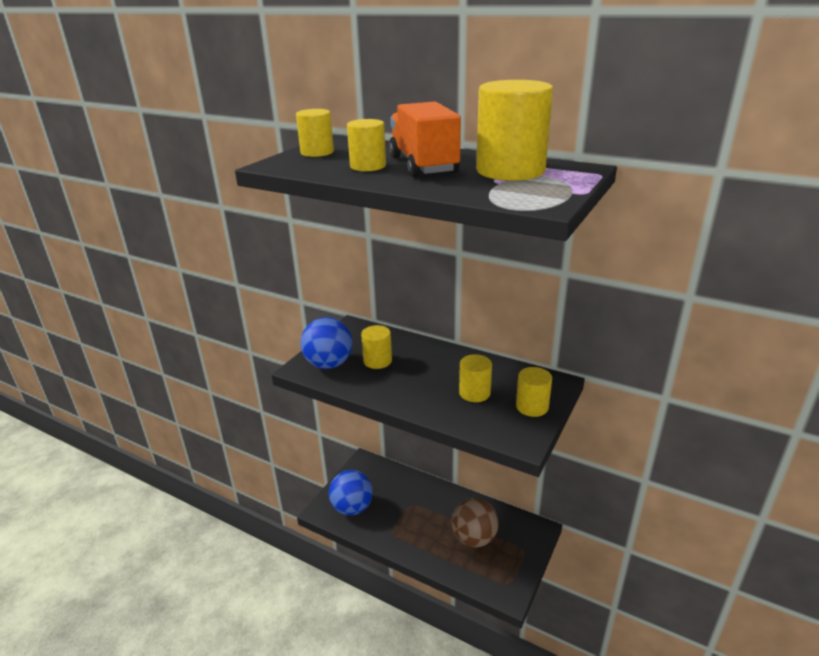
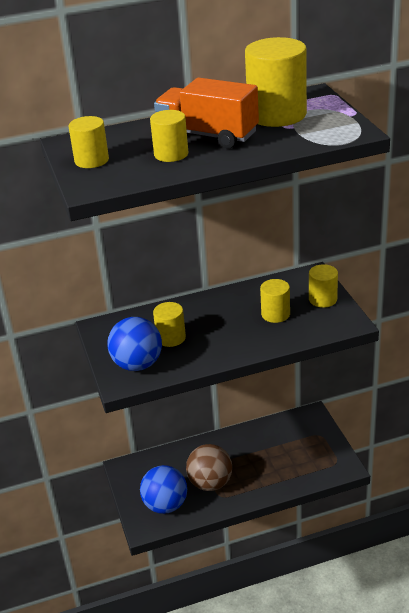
camera: 45 degrees left, 5 degrees up
brown ball [452,498,499,547] -> brown ball moved to [186,444,232,491]

